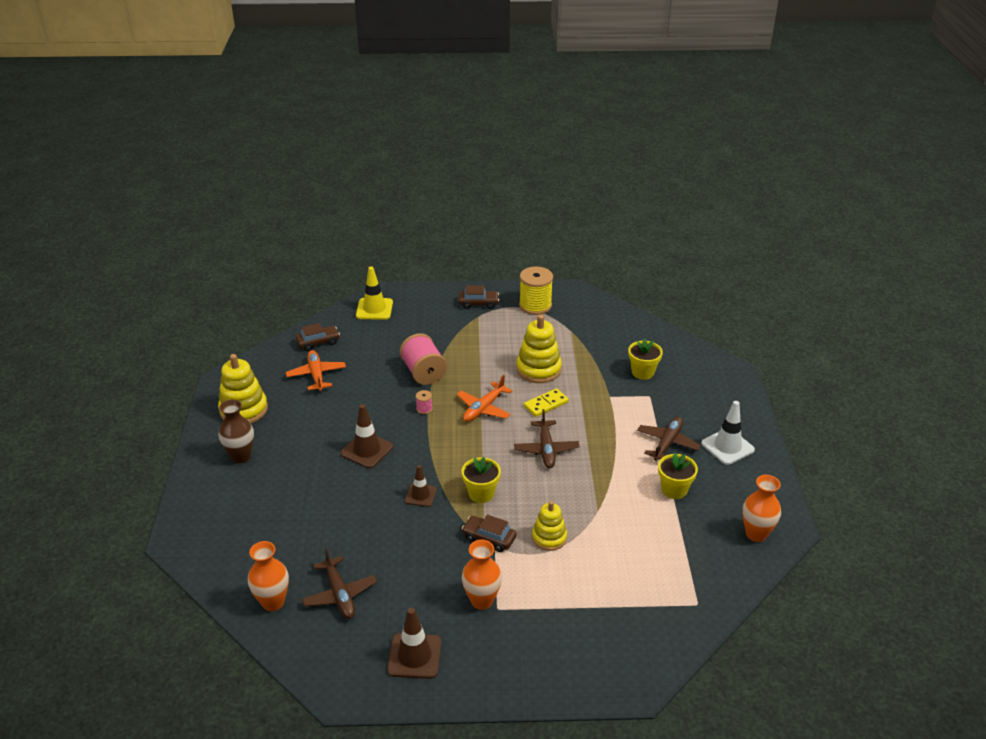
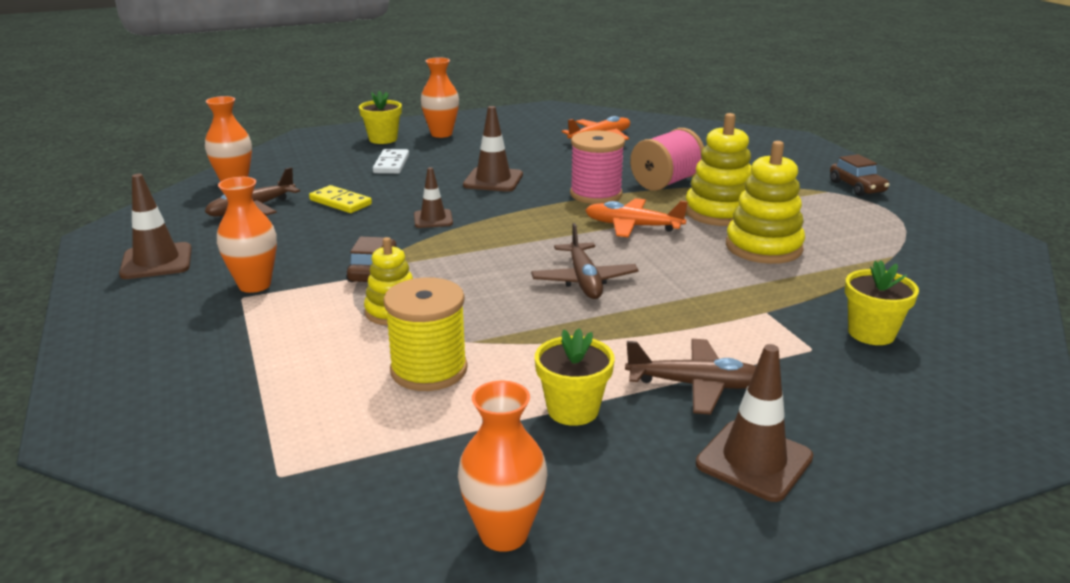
camera: 70 degrees right, 10 degrees down
yellow stacking toy [218,354,268,423] -> yellow stacking toy moved to [686,113,752,226]
brown vase [219,399,254,463] -> orange vase [421,58,459,138]
brown car [296,323,340,351] -> none
yellow traffic cone [356,267,393,320] -> none
pink spool [416,390,433,414] -> pink spool [570,130,625,204], size x2.30
yellow flower pot [462,457,501,503] -> yellow flower pot moved to [359,91,402,144]
brown plane [514,409,580,468] -> brown plane turned 75 degrees counterclockwise [531,223,639,299]
yellow spool [519,266,553,315] -> yellow spool moved to [383,277,468,391]
yellow domino [524,388,569,417] -> yellow domino moved to [309,185,372,213]
white traffic cone [701,401,755,465] -> brown traffic cone [696,344,813,502]
none -> white domino [373,149,409,174]

